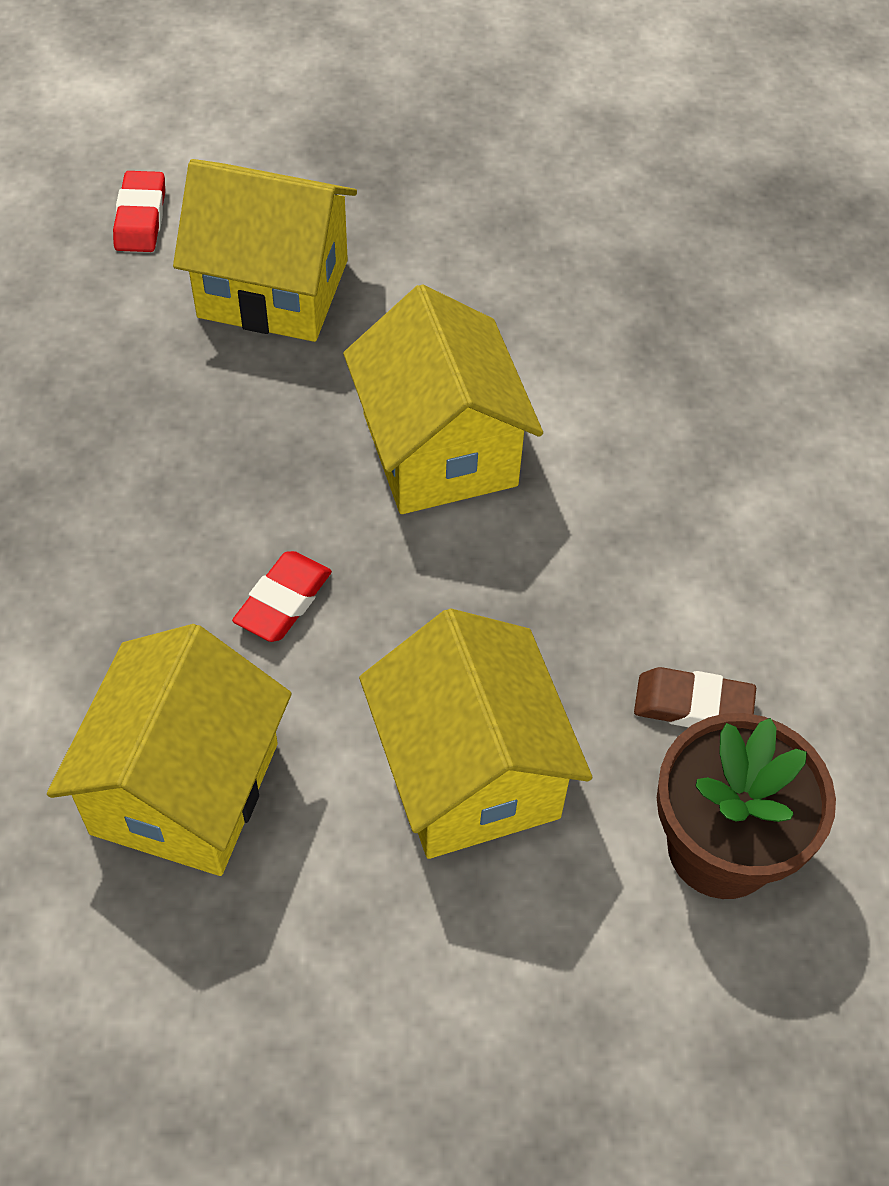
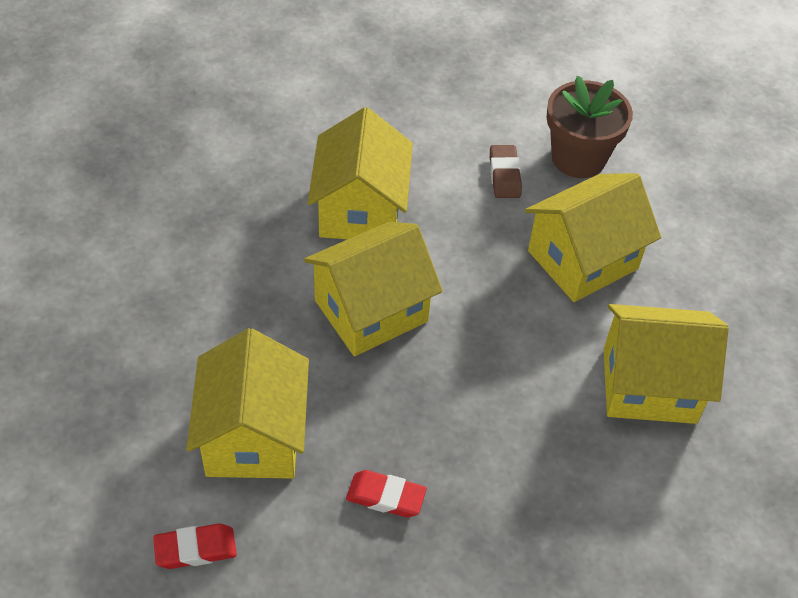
camera: 105 degrees left, 5 degrees down
red eraser [232,551,332,642] -> red eraser moved to [346,470,427,517]
none -> yellow house [308,107,413,239]

